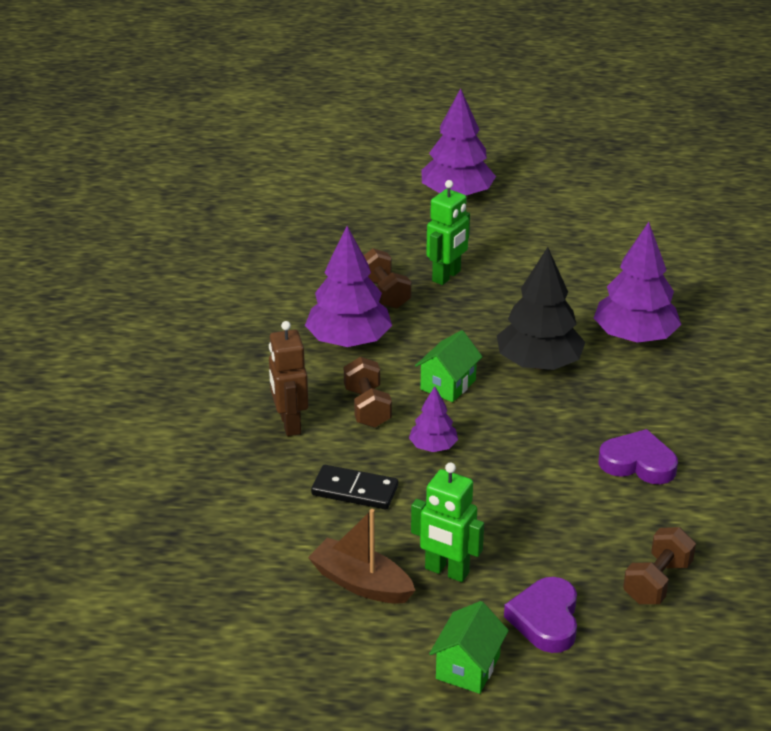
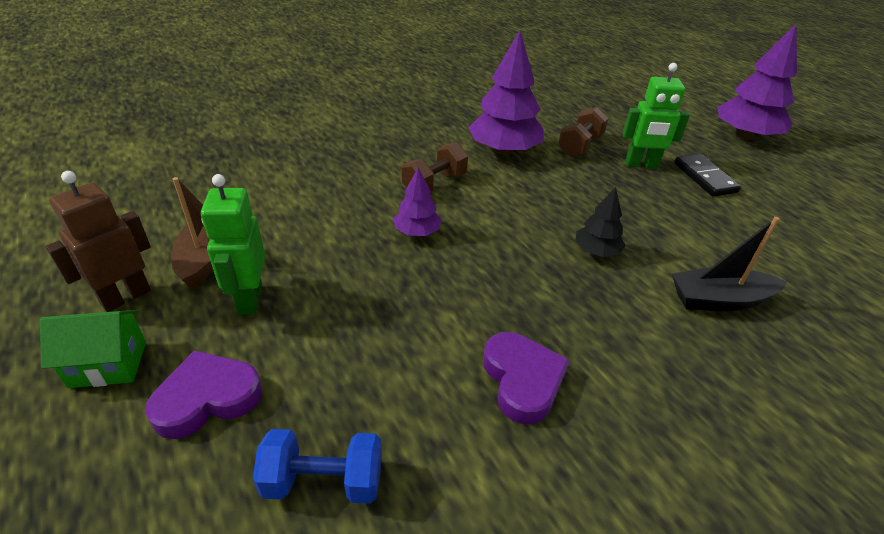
camera: 55 degrees right, 5 degrees up
brown robot [269,321,309,436] -> brown robot moved to [46,171,151,312]
black domino [311,465,398,510] -> black domino moved to [674,154,741,197]
green house [415,330,483,402] -> none
black tree [497,247,586,370] -> black tree [575,187,626,257], size x0.52
purple tree [594,222,681,343] -> black boat [672,217,787,311]
brown dumbbell [623,527,696,604] -> blue dumbbell [253,429,382,504]

